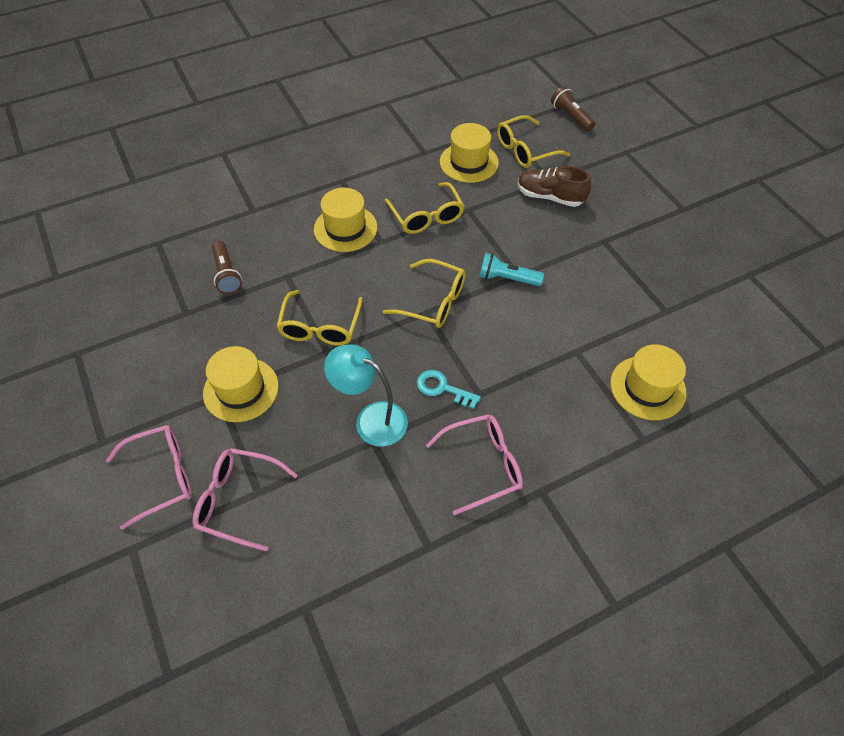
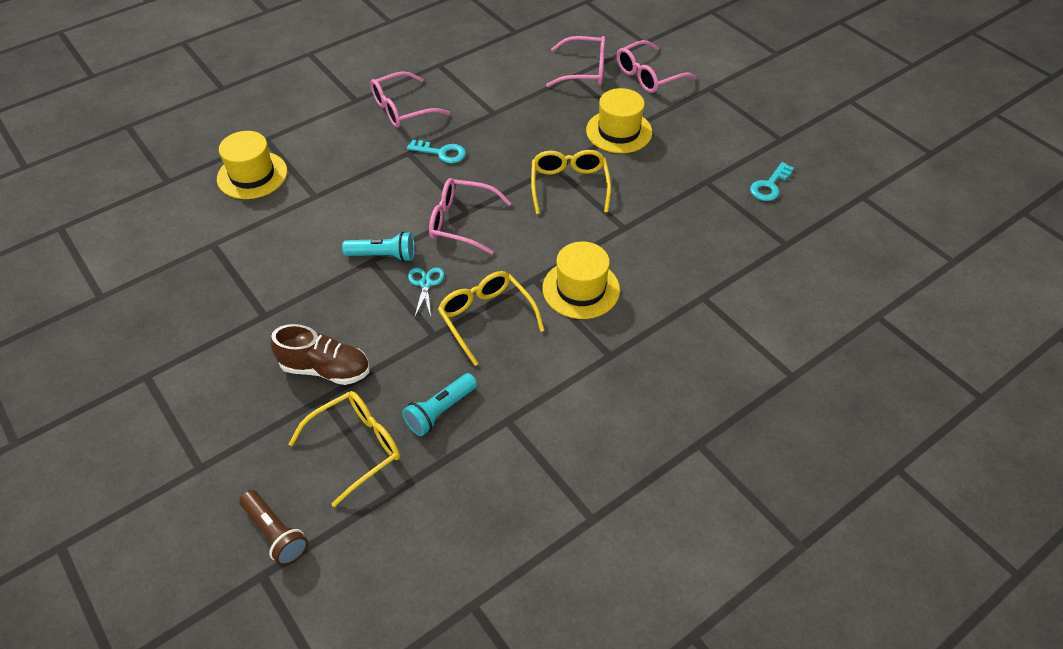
camera: 170 degrees right, 5 degrees down
brown flashlight [212,241,242,294] -> none
turquoise lamp [324,344,408,447] -> none
yellow glasses [383,259,466,328] -> pink glasses [429,178,511,255]
yellow hat [440,123,499,183] -> turquoise flashlight [402,373,477,436]
none -> turquoise scissors [408,267,444,318]
none -> turquoise key [750,162,794,201]

